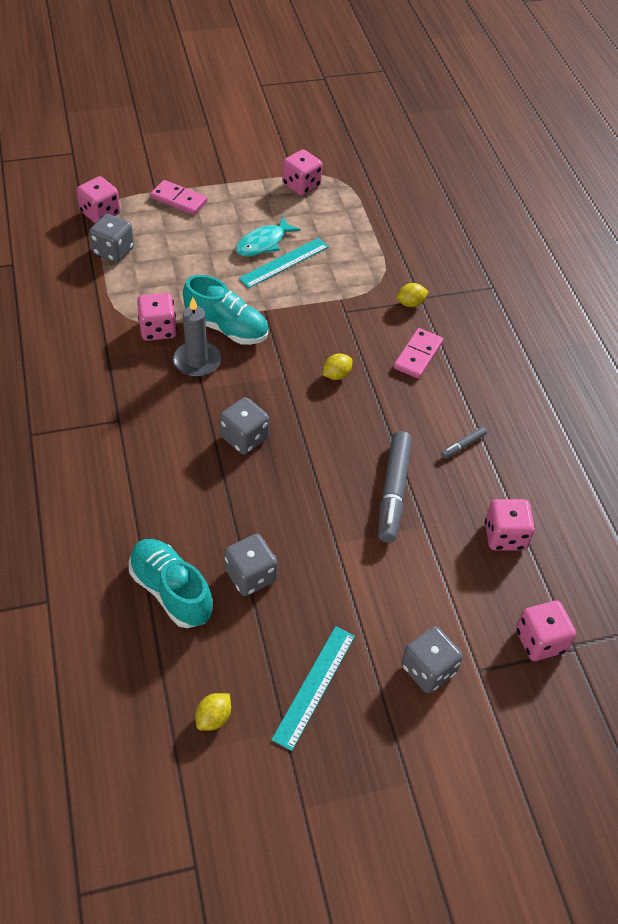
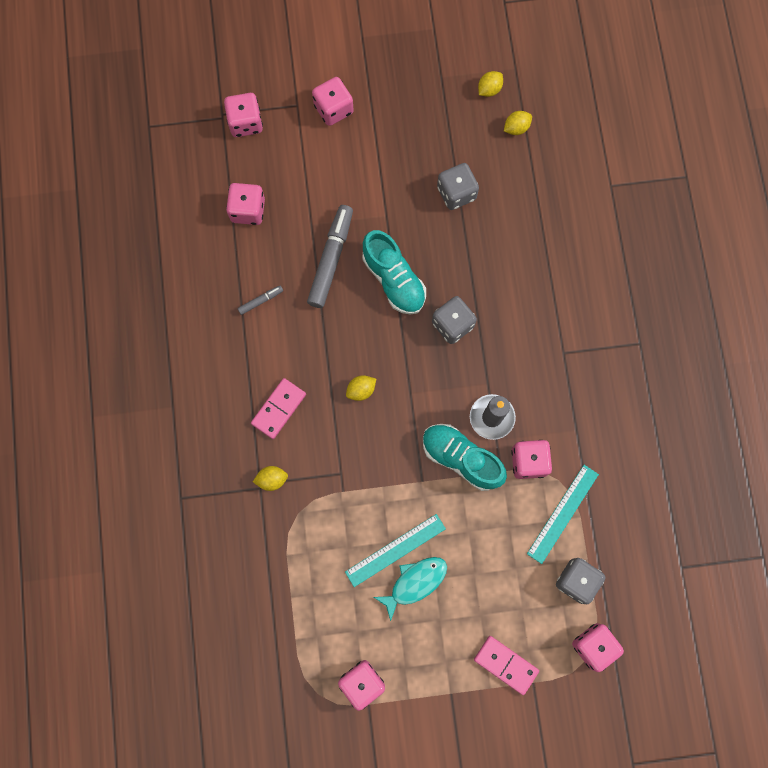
camera: 170 degrees left, 25 degrees up
turquoise shoe [129,539,213,628] -> turquoise shoe moved to [362,230,426,315]
turquoise ruler [271,626,355,751] -> turquoise ruler moved to [527,465,599,564]
grey dice [401,626,463,693] -> pink dice [312,77,354,126]
none -> yellow lemon [504,111,532,135]

